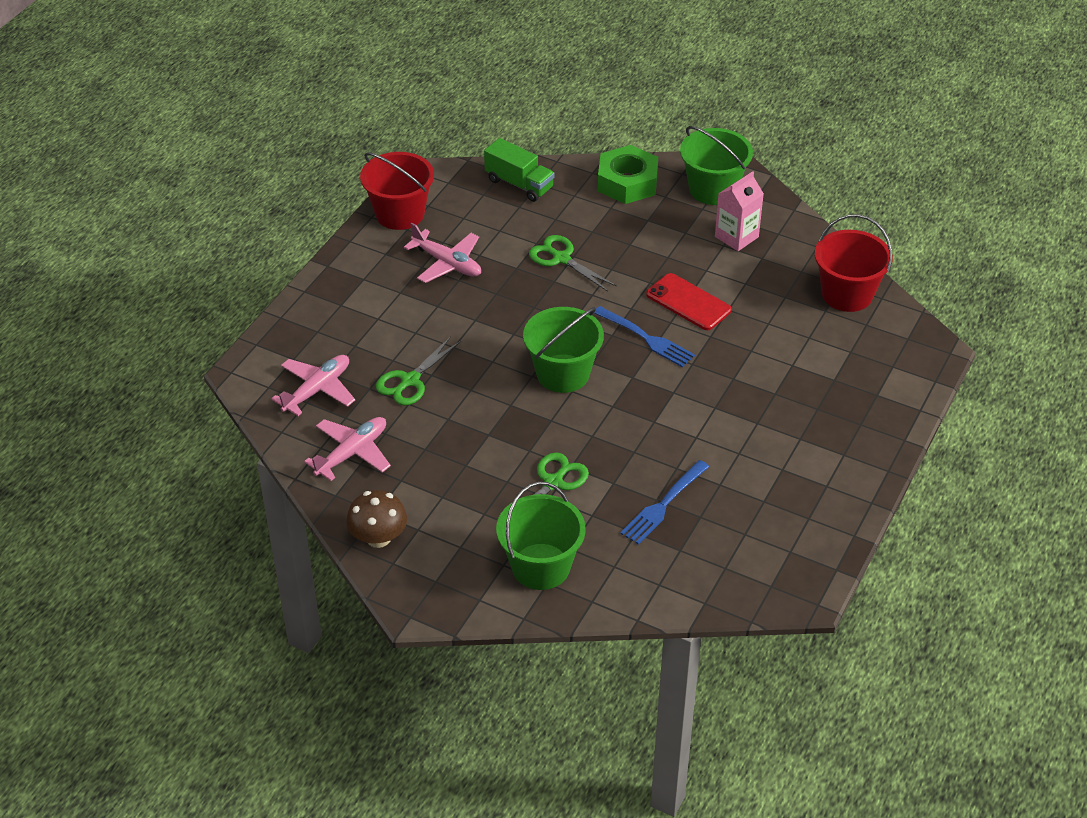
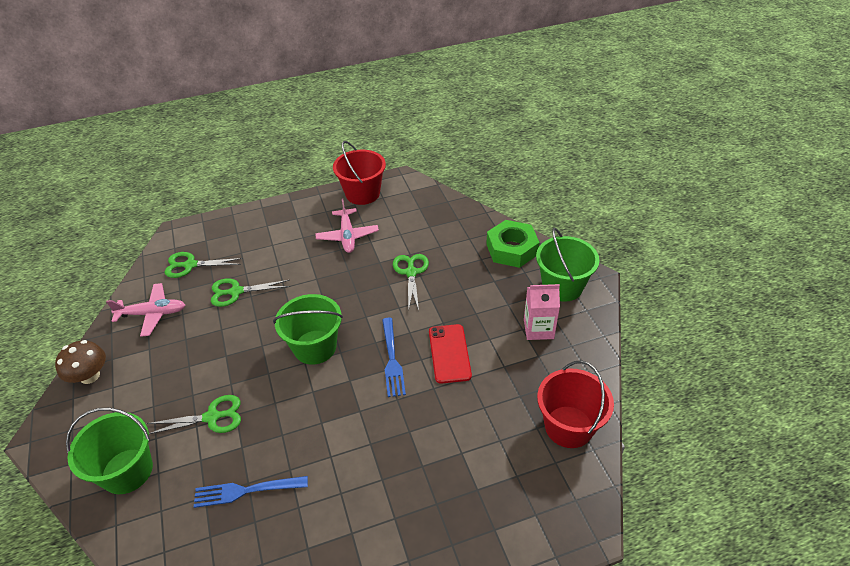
camera: 45 degrees right, 0 degrees up
pink plane [271,355,355,416] -> green scissors [165,252,243,278]
green truck [484,138,555,202] -> none

